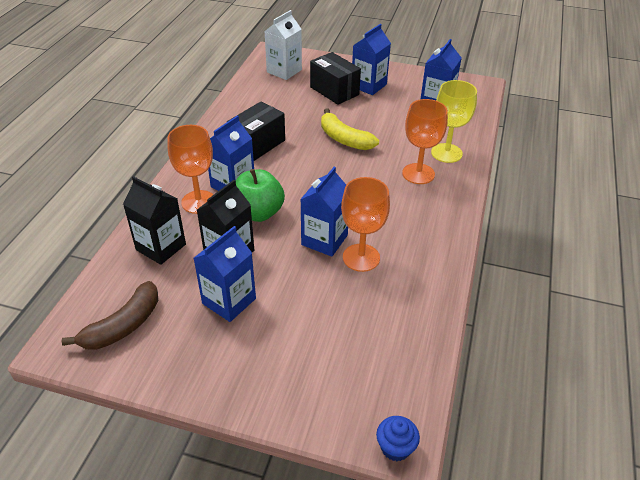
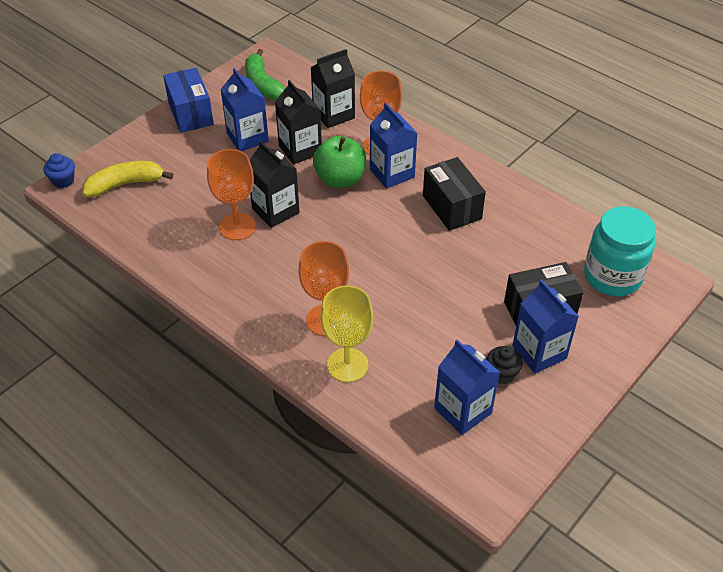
camera: 115 degrees right, 5 degrees up
brown banana [62,281,158,350] -> green banana [245,49,285,100]
white carton [264,10,302,80] -> turquoise jar [584,206,656,296]
blue carton [300,167,348,257] -> black carton [250,141,300,228]
yellow banana [321,108,379,150] -> yellow banana moved to [82,161,173,197]
none -> blue box [163,68,214,133]
none -> black cupcake [486,346,523,384]

